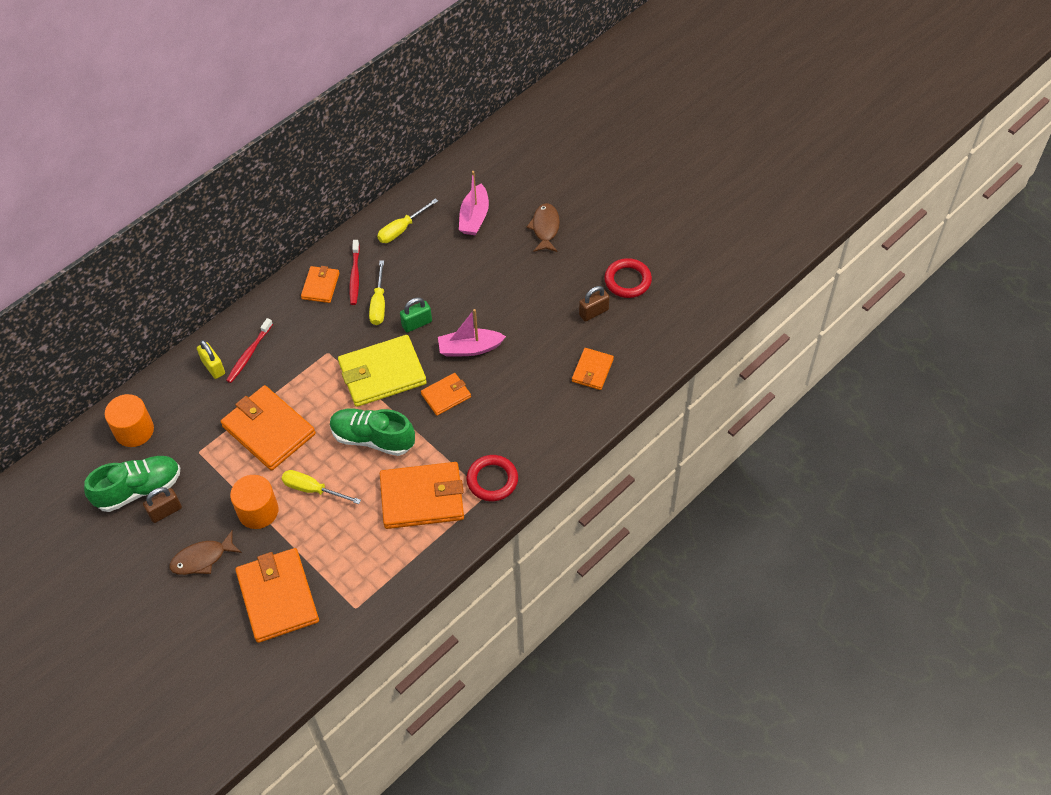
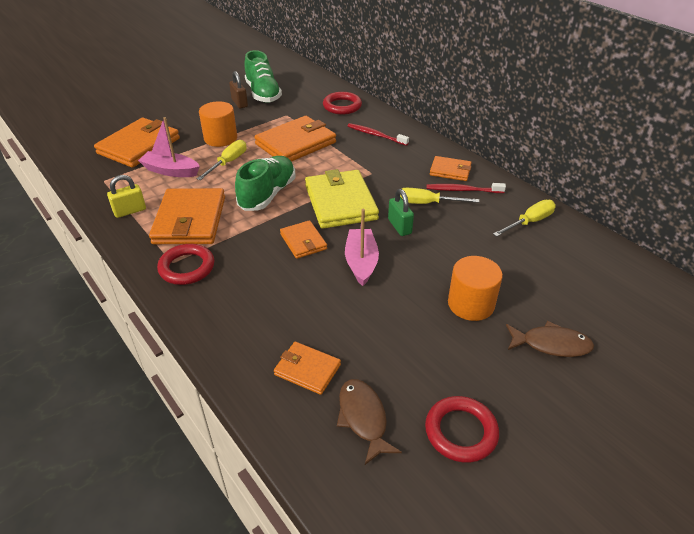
camera: 95 degrees right, 15 degrees down
orange cylinder [105,394,154,447] -> orange cylinder moved to [448,256,503,321]
brown fish [169,530,242,575] -> brown fish moved to [337,379,402,465]
yellow padlock [197,340,225,379] -> yellow padlock moved to [107,175,146,218]
orange wallet [235,548,319,643] -> orange wallet turned 45 degrees counterclockwise [94,118,180,168]
yellow screwdriver [377,198,438,243] -> yellow screwdriver turned 90 degrees clockwise [493,200,556,237]
pink boat [459,171,489,235] -> pink boat moved to [138,117,200,177]
brown padlock [579,286,609,322] -> none
none -> red ring [323,92,362,115]

